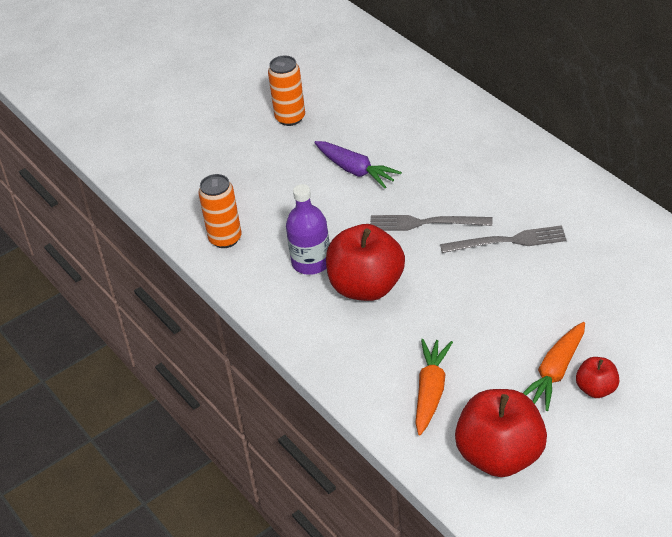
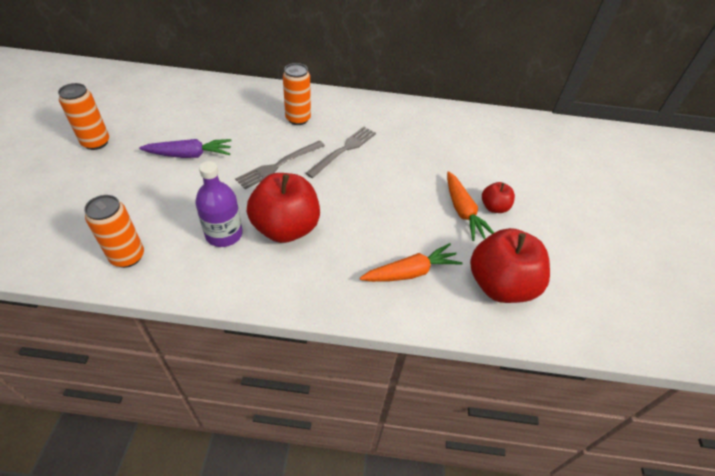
camera: 55 degrees left, 5 degrees up
orange carrot [415,339,453,435] -> orange carrot turned 105 degrees clockwise [360,243,463,282]
none -> orange can [283,63,311,125]

